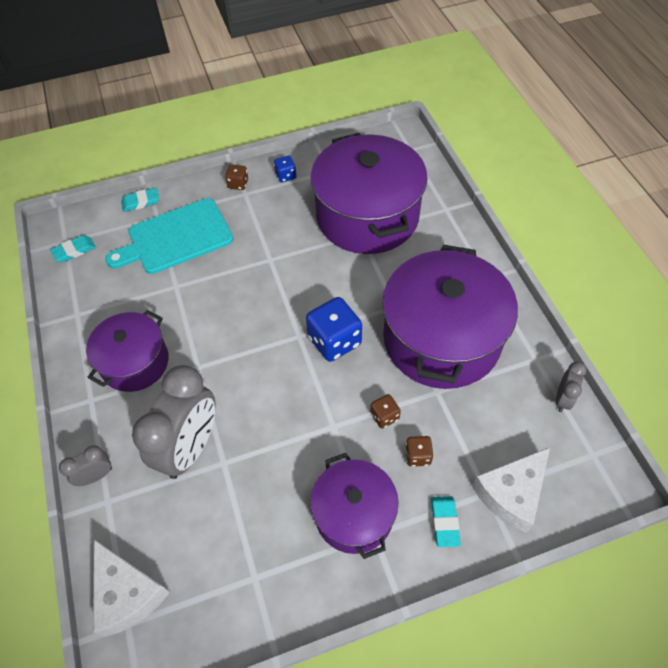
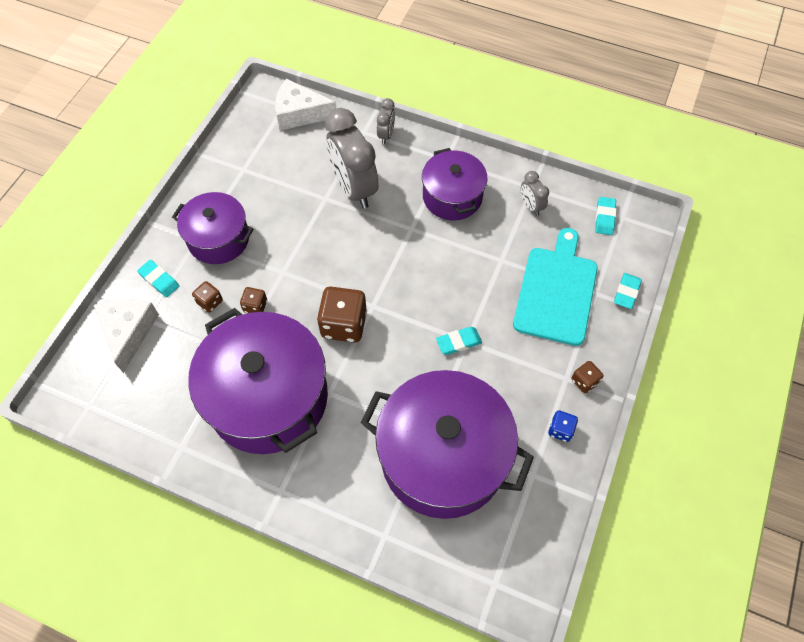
camera: 130 degrees right, 5 degrees up
blue dice [306,297,362,362] -> brown dice [317,287,367,343]
grey clock [556,362,587,412] -> grey clock moved to [521,171,549,216]
none -> turquoise eraser [436,327,482,355]

